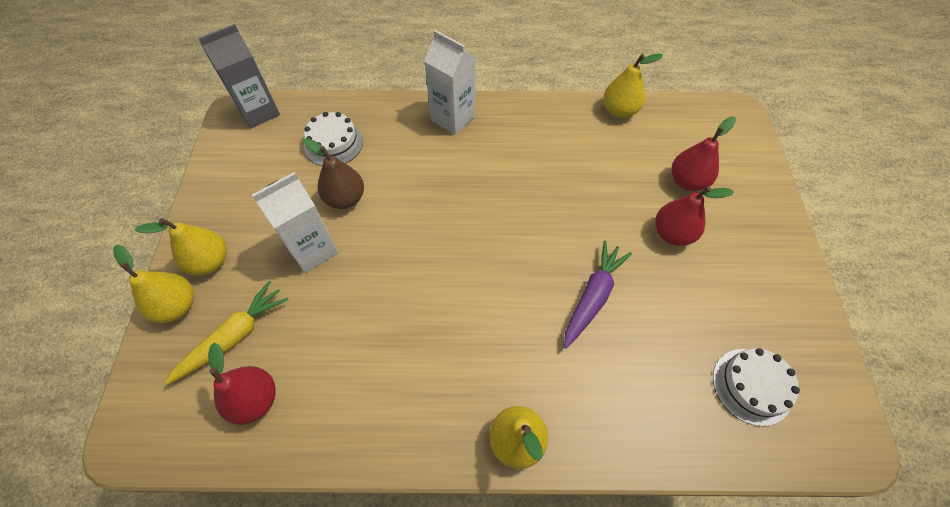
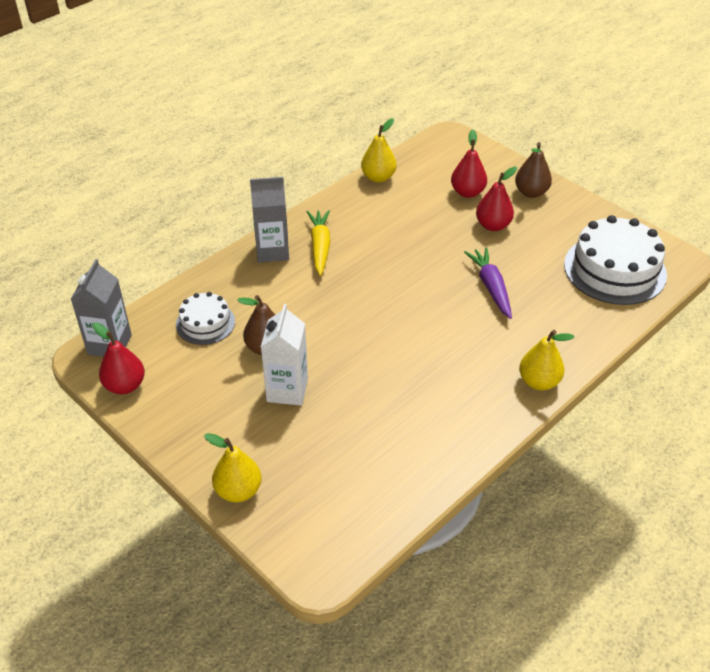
camera: 45 degrees left, 15 degrees down
yellow pear [135,218,227,276] -> none
yellow carrot [164,280,289,385] -> yellow carrot moved to [307,210,331,276]
red pear [208,342,276,425] -> red pear moved to [93,322,145,394]
white carton [424,30,475,135] -> grey carton [250,177,289,262]
white cake [713,348,800,426] -> white cake [564,215,667,305], size x1.81
none -> brown pear [515,142,552,198]

